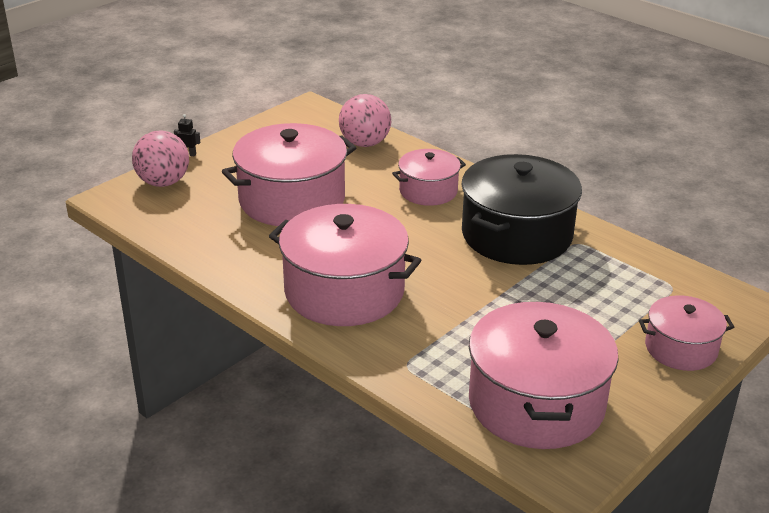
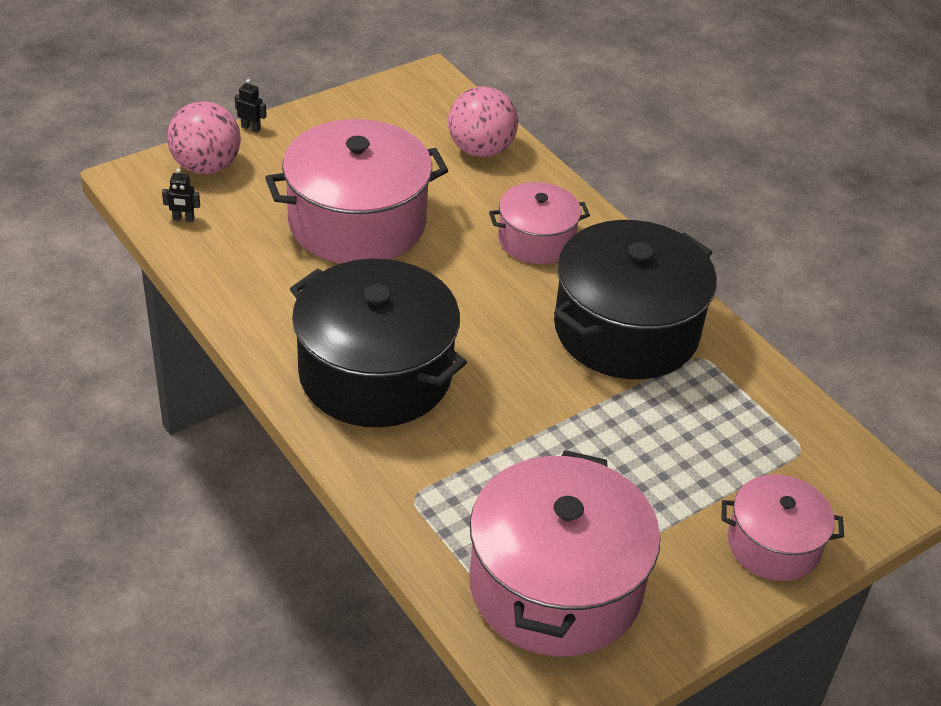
camera: 10 degrees right, 10 degrees up
pink pot [269,204,421,326] -> black pot [290,259,467,427]
none -> black robot [162,168,200,222]

